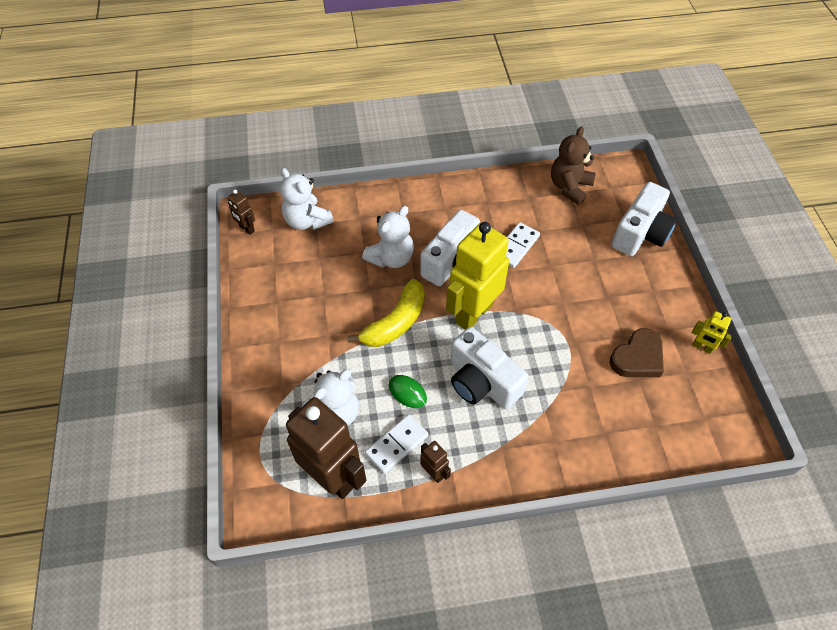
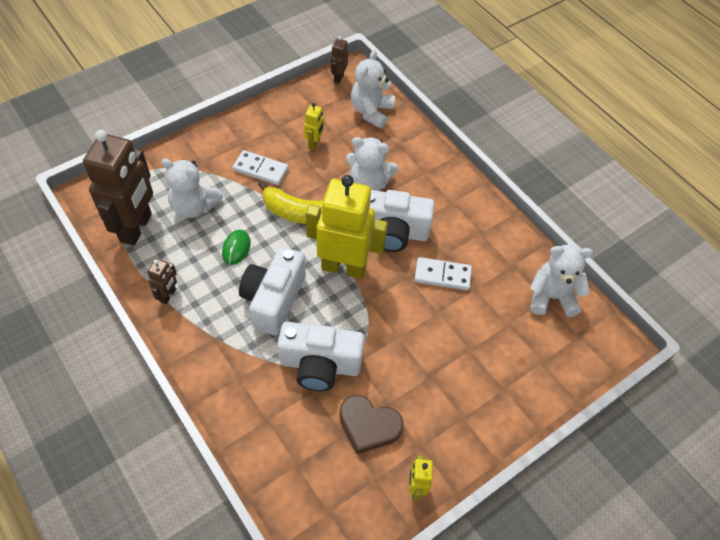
camera: 60 degrees right, 0 degrees up
white domino [365,414,429,474] -> white domino moved to [233,150,289,185]
brown teddy bear [551,126,596,205] -> white teddy bear [530,244,593,317]
white camera [611,182,677,256] -> white camera moved to [277,322,364,391]
none -> yellow robot [304,103,324,150]

